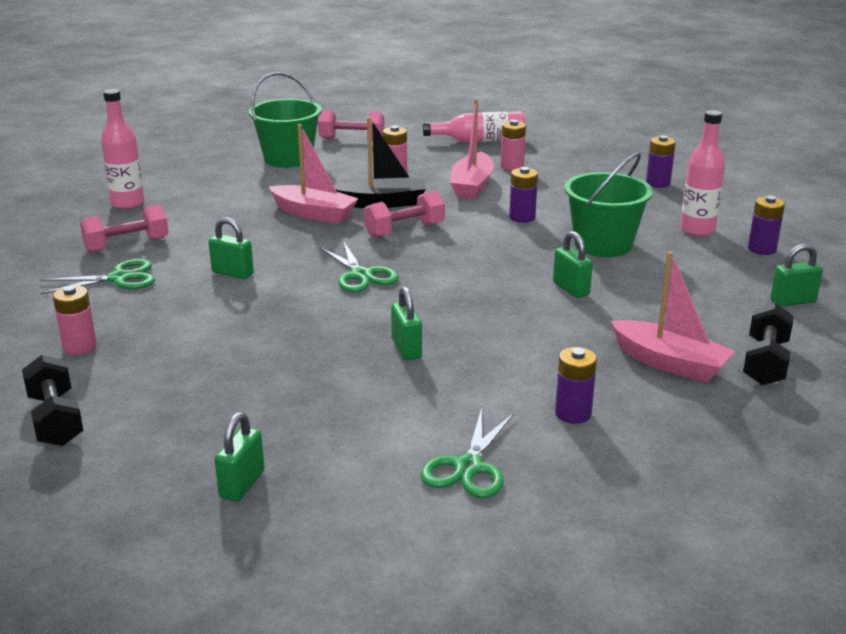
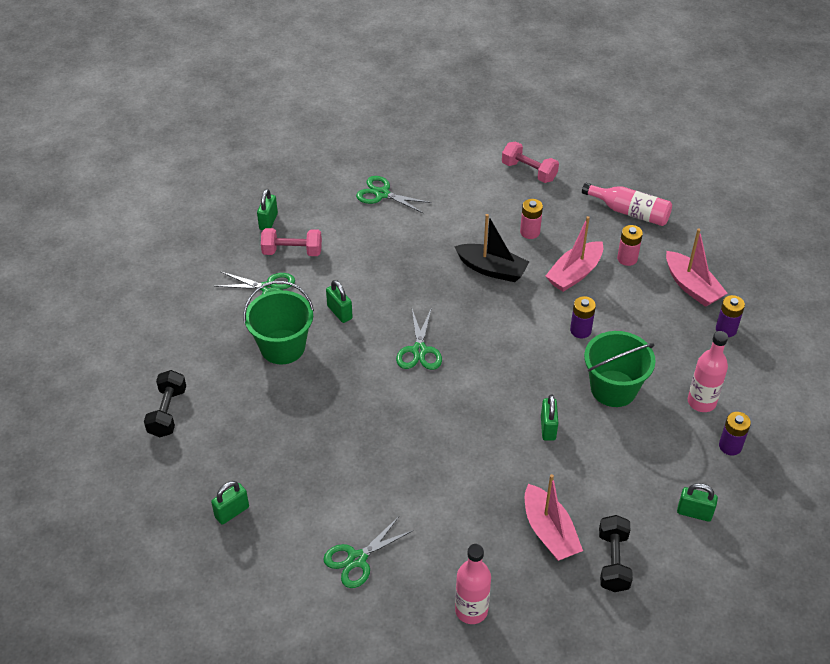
camera: 30 degrees right, 20 degrees up
pink battery [53,285,97,355] -> none
pink bottle [101,89,144,209] -> pink bottle moved to [455,544,491,624]
green bucket [249,72,322,168] -> green bucket moved to [243,281,314,364]
pink boat [269,124,359,223] -> pink boat moved to [666,229,728,307]
pink dumbbell [364,191,445,238] -> none
green padlock [391,286,422,360] -> green padlock moved to [257,189,278,230]
purple battery [555,347,597,424] -> none
black dumbbell [743,303,794,385] -> black dumbbell turned 45 degrees counterclockwise [599,515,633,592]
none -> green scissors [356,176,431,214]

